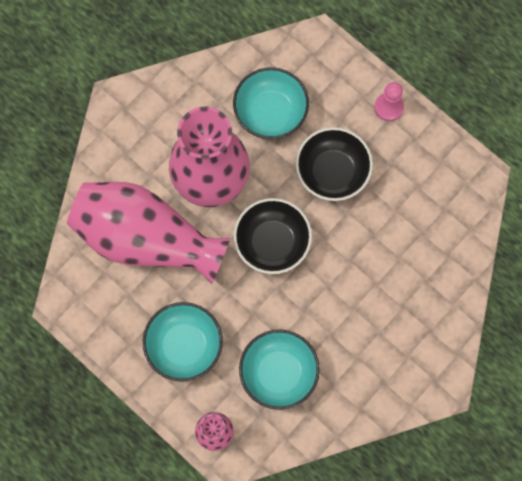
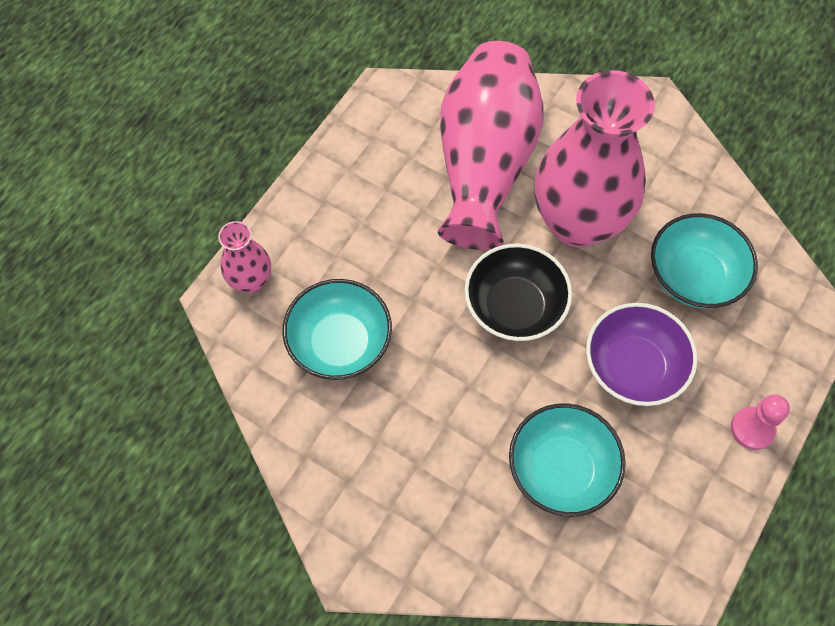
camera: 80 degrees right, 10 degrees down
turquoise bowl [143,302,223,382] -> turquoise bowl moved to [509,403,626,517]
black bowl [296,127,373,201] -> purple bowl [586,303,697,406]

